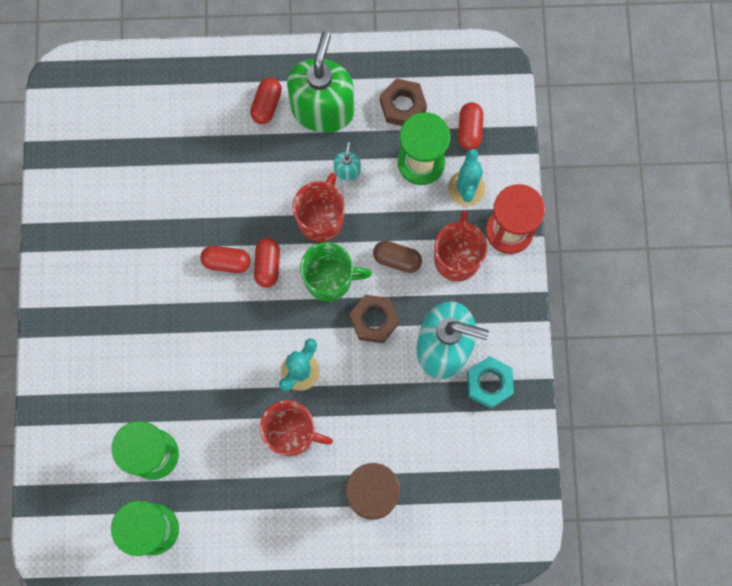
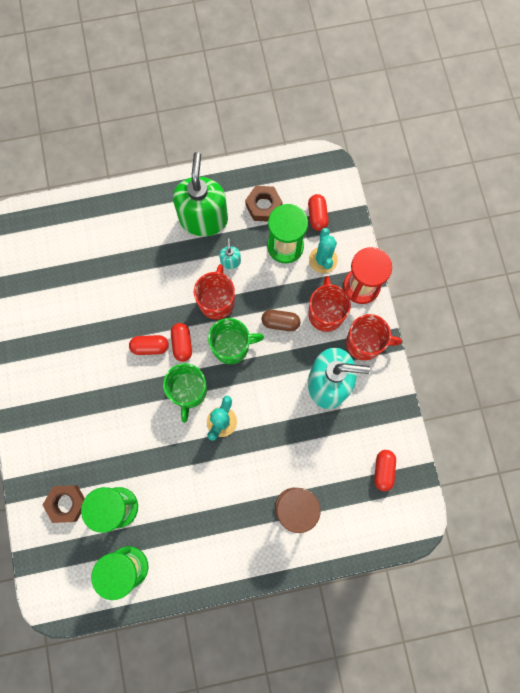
camera: 10 degrees left, 0 degrees up
red capsule [250,78,282,124] -> red capsule moved to [374,450,396,491]
red mug [260,400,333,456] -> red mug moved to [346,314,402,361]
brown nut [349,295,399,343] -> brown nut moved to [43,485,85,523]
turquoise nut [467,356,514,409] -> none
none -> green mug [163,363,207,423]

